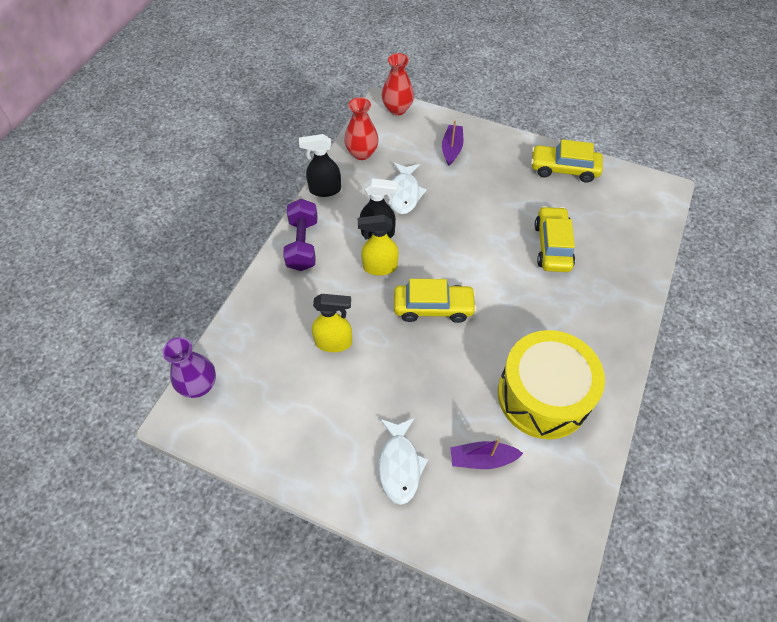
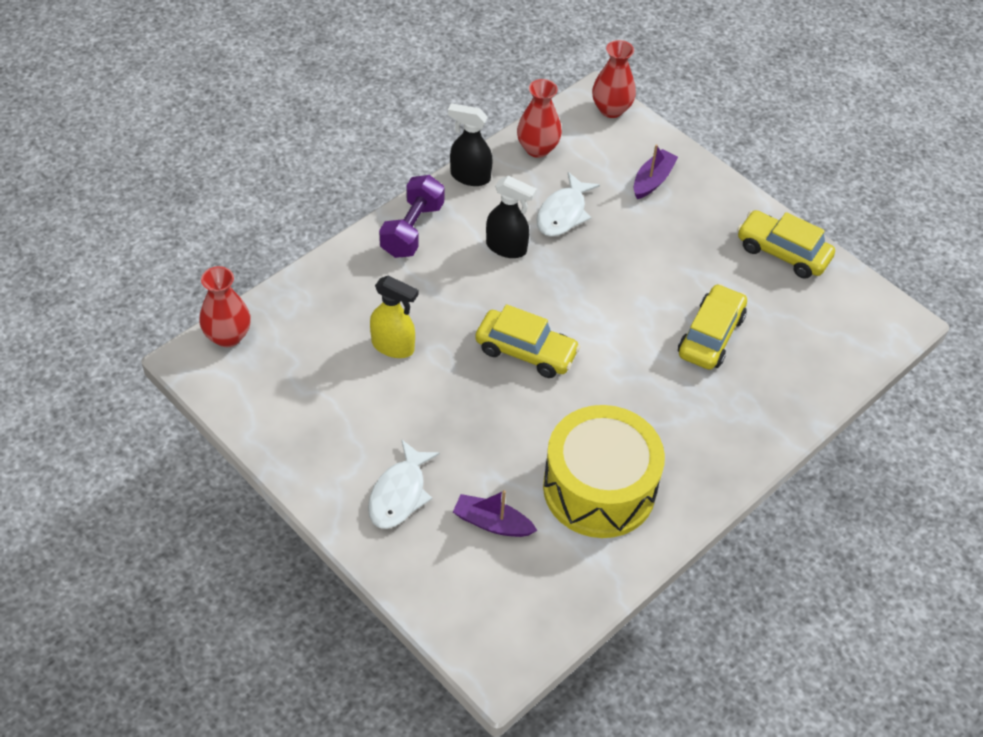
camera: 20 degrees right, 5 degrees down
purple vase [162,337,216,398] -> red vase [200,266,251,347]
yellow spray bottle [358,215,399,275] -> none

